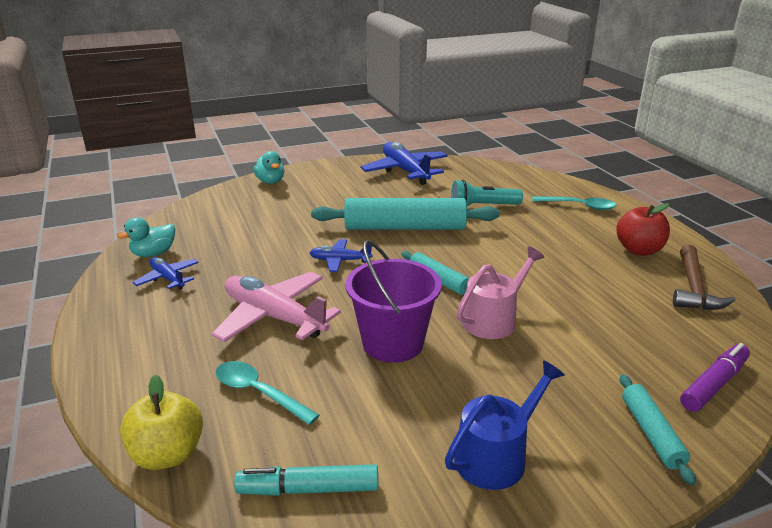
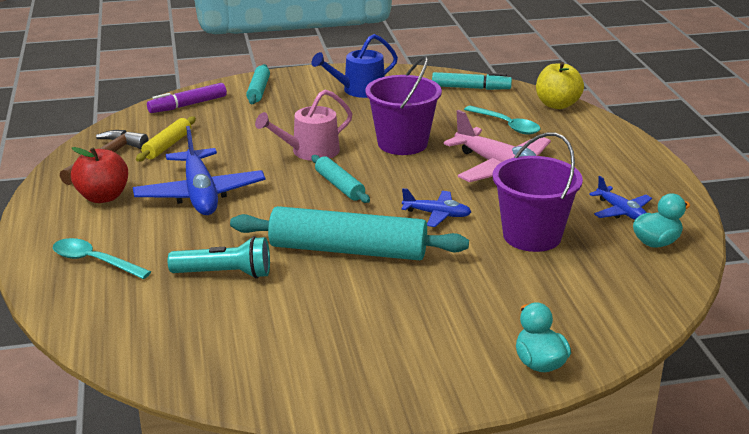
camera: 170 degrees left, 0 degrees up
blue plane [361,142,448,185] -> blue plane moved to [133,126,265,215]
none -> yellow rolling pin [136,116,196,162]
none -> purple bucket [493,132,583,252]

